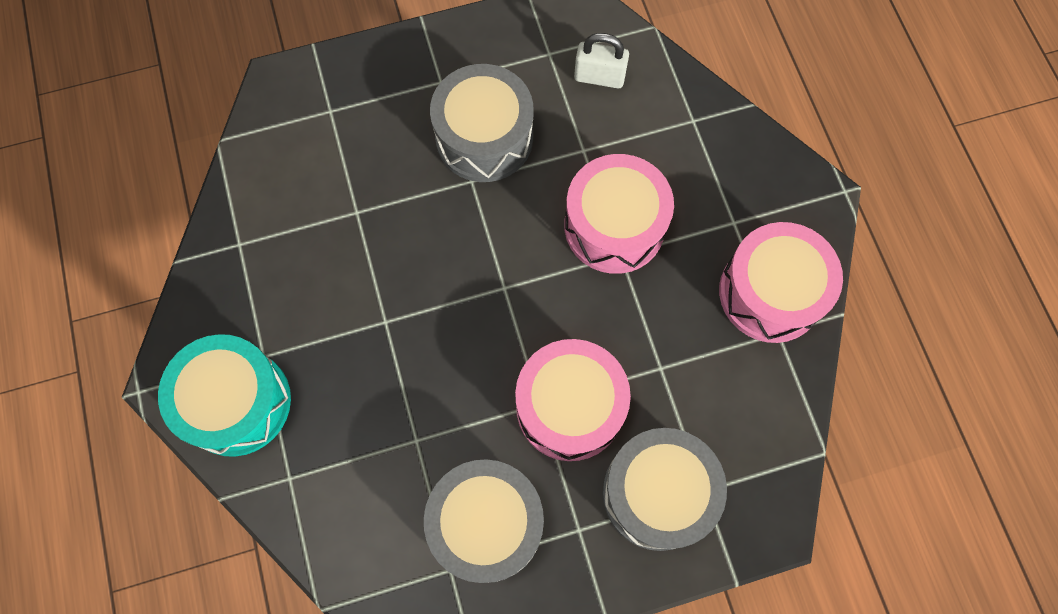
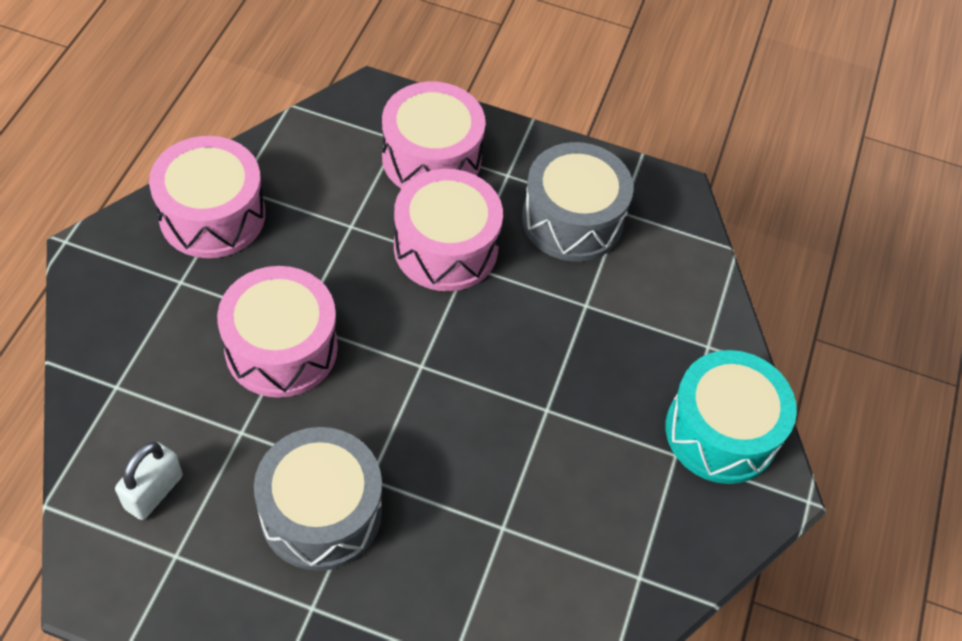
camera: 150 degrees left, 15 degrees down
white padlock [574,33,629,88] -> white padlock turned 75 degrees clockwise [115,442,183,520]
grey drum [602,428,727,551] -> pink drum [382,81,486,189]

